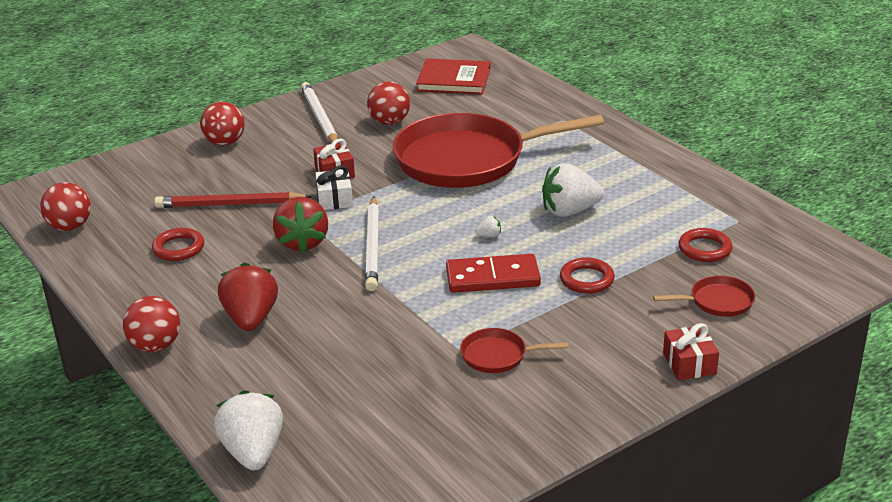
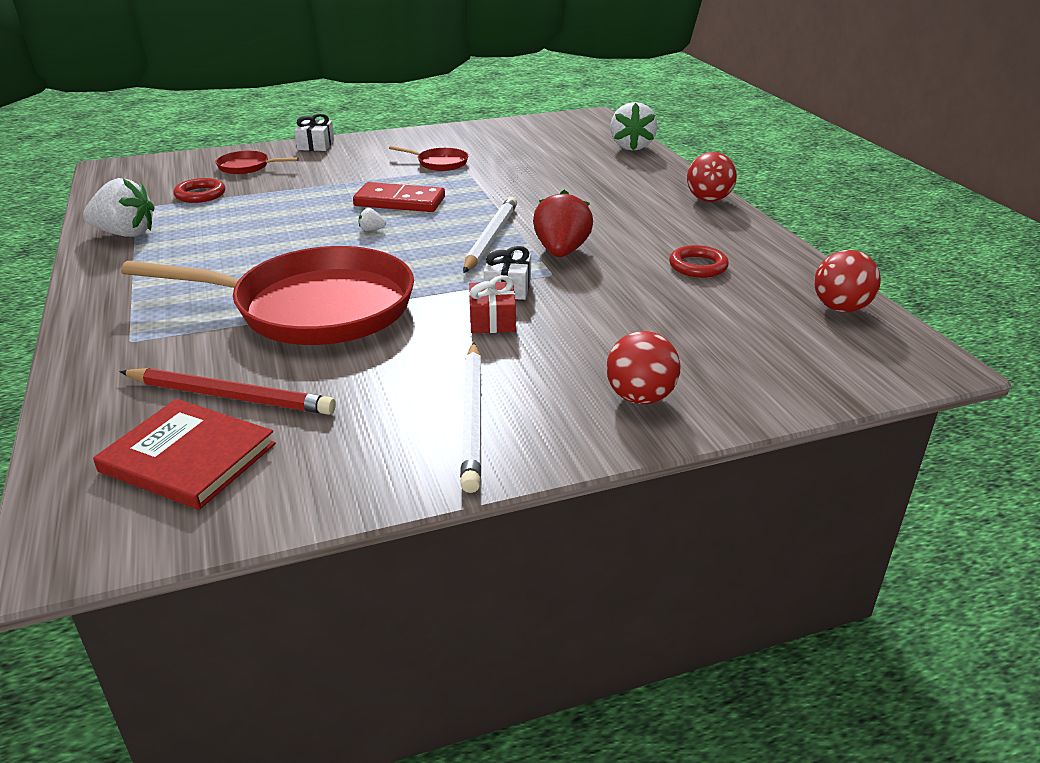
camera: 165 degrees left, 0 degrees up
red pencil [154,192,312,208] -> red pencil moved to [120,368,336,415]
red strawberry [218,262,278,331] -> none
red ball [367,81,410,125] -> none
white strawberry [542,163,604,217] -> white strawberry moved to [83,178,155,237]
red ring [560,257,615,294] -> none
red gift [663,323,719,380] -> white gift [294,113,334,151]

